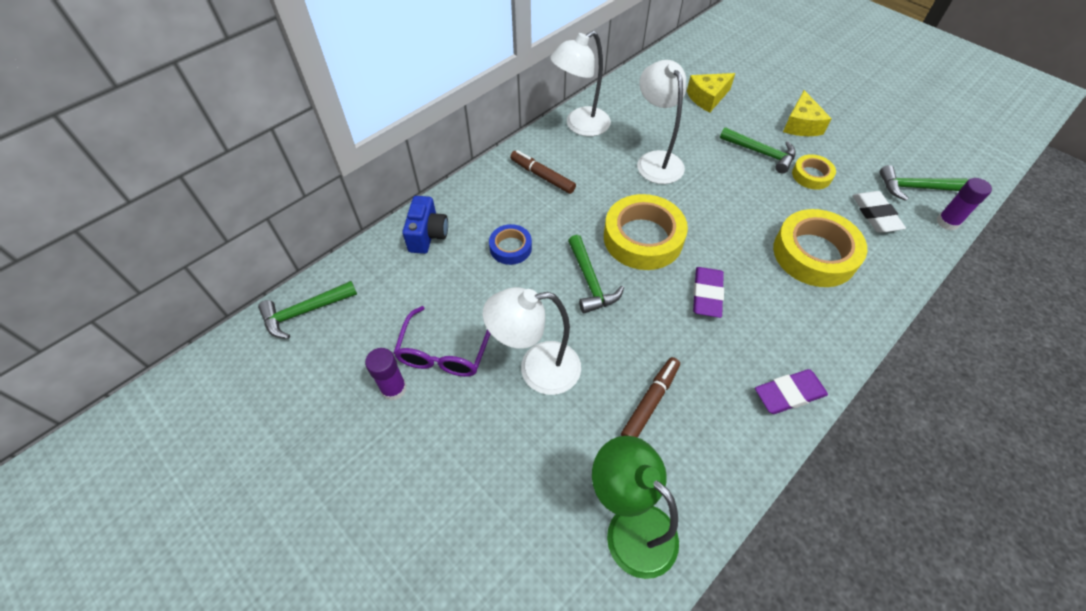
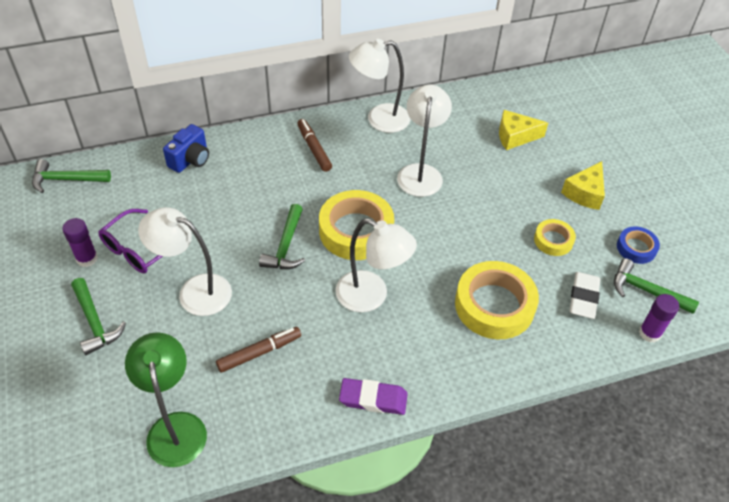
camera: 25 degrees right, 5 degrees down
blue tape [489,224,532,265] -> blue tape moved to [617,226,660,264]
purple eraser [693,267,724,318] -> white lamp [336,218,417,312]
green hammer [720,127,796,174] -> green hammer moved to [71,278,126,355]

